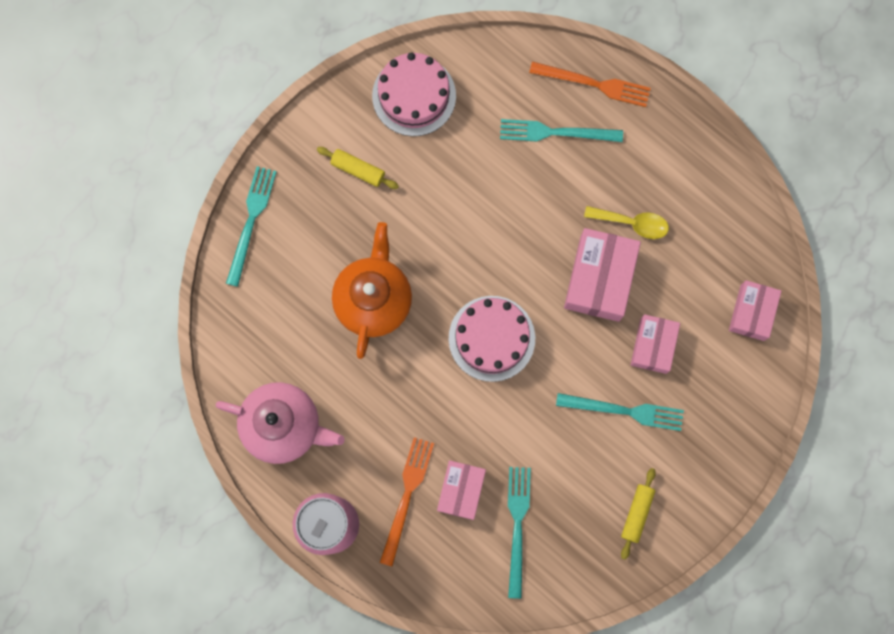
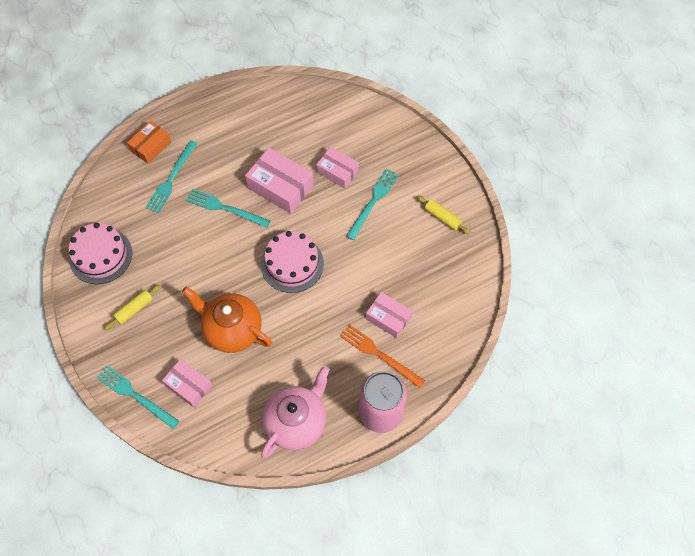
camera: 70 degrees left, 15 degrees down
turquoise fork [508,467,531,599] -> turquoise fork moved to [186,189,270,228]
orange fork [529,62,651,107] -> orange box [127,121,171,164]
yellow spoon [584,206,669,239] -> none
pink box [729,280,782,341] -> pink box moved to [162,359,212,407]

